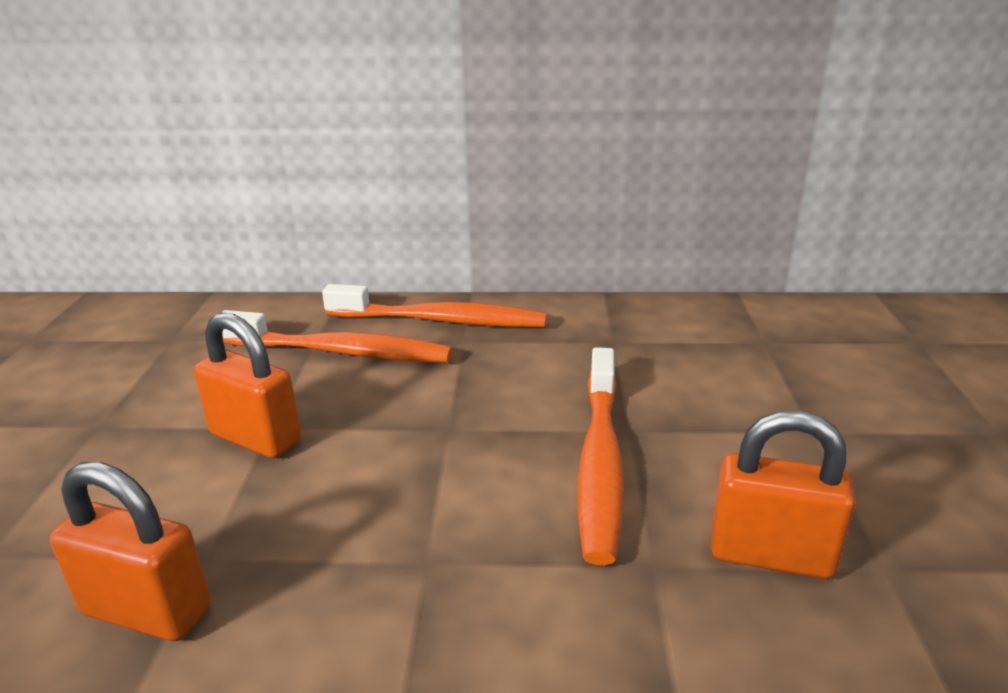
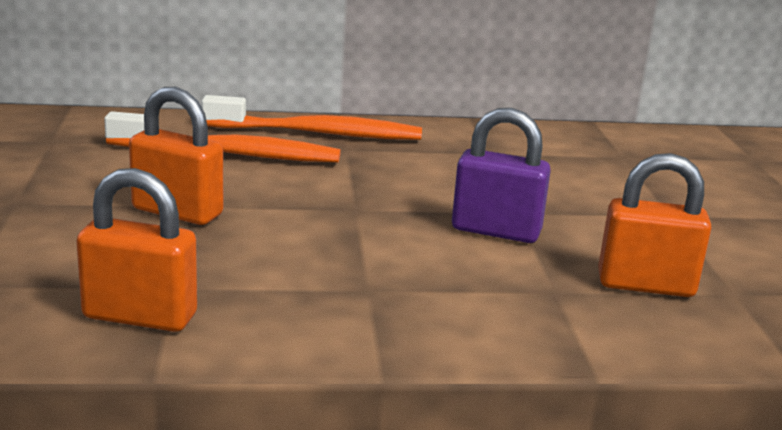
camera: 10 degrees left, 5 degrees down
orange toothbrush [578,347,624,565] -> purple padlock [452,108,551,243]

